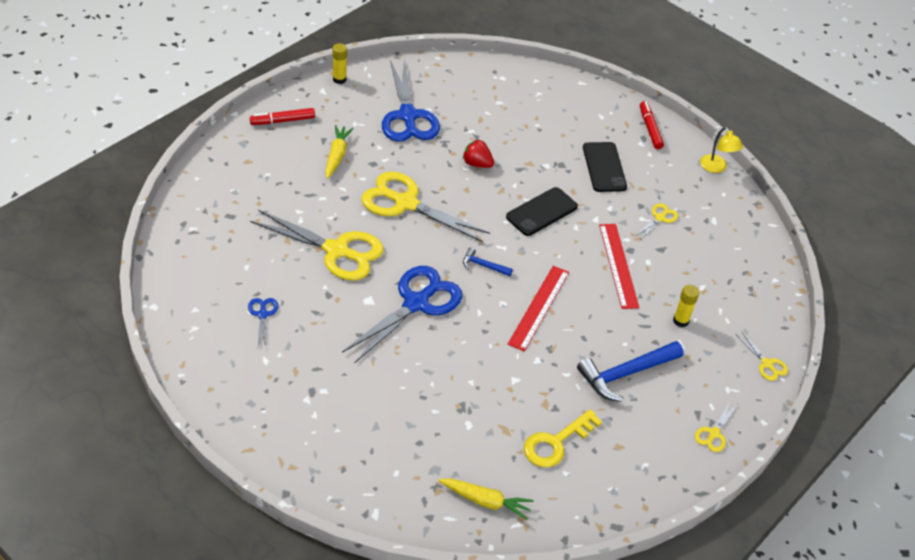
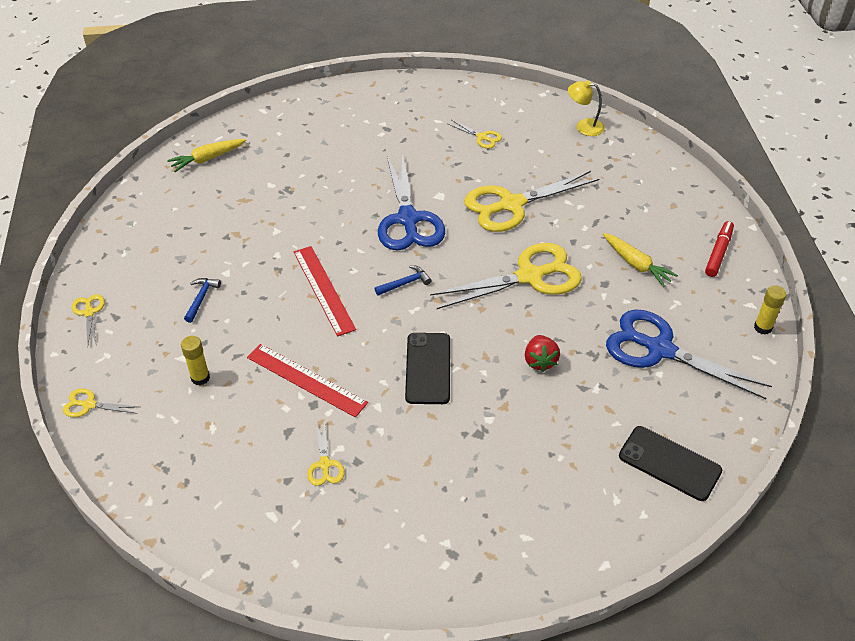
camera: 135 degrees right, 0 degrees up
blue scissors [248,298,278,349] -> yellow scissors [448,120,502,149]
red strawberry [463,139,494,168] -> red strawberry turned 105 degrees clockwise [525,335,560,372]
yellow key [524,409,602,467] -> none
blue hammer [577,341,684,402] -> blue hammer [184,278,221,323], size x0.50
black phone [583,142,627,192] -> black phone moved to [619,426,722,501]
red marker [640,101,664,149] -> none
yellow lamp [700,127,743,173] -> yellow lamp moved to [568,80,604,136]

